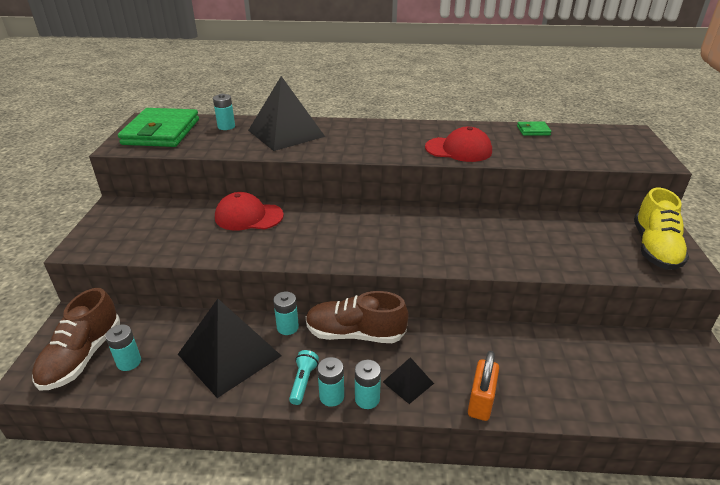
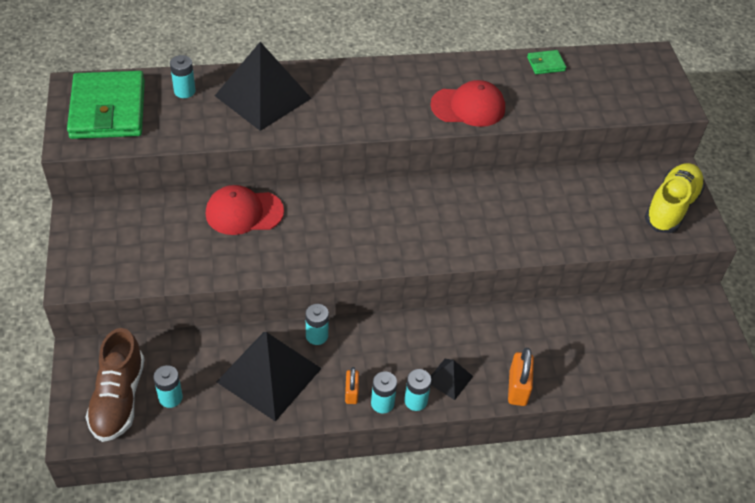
camera: 15 degrees left, 15 degrees up
turquoise flashlight [289,350,319,405] -> orange padlock [345,367,359,404]
brown shoe [306,291,409,343] -> none
yellow shoe [634,188,689,270] -> yellow shoe turned 150 degrees counterclockwise [644,163,705,233]

